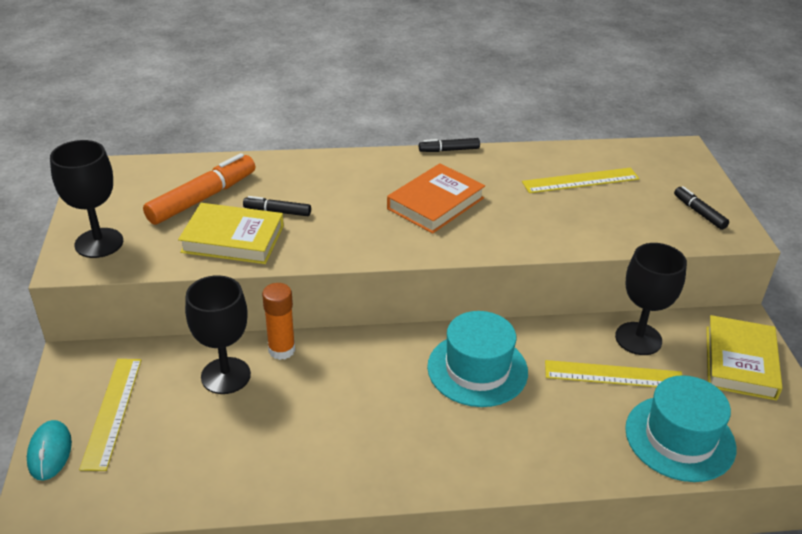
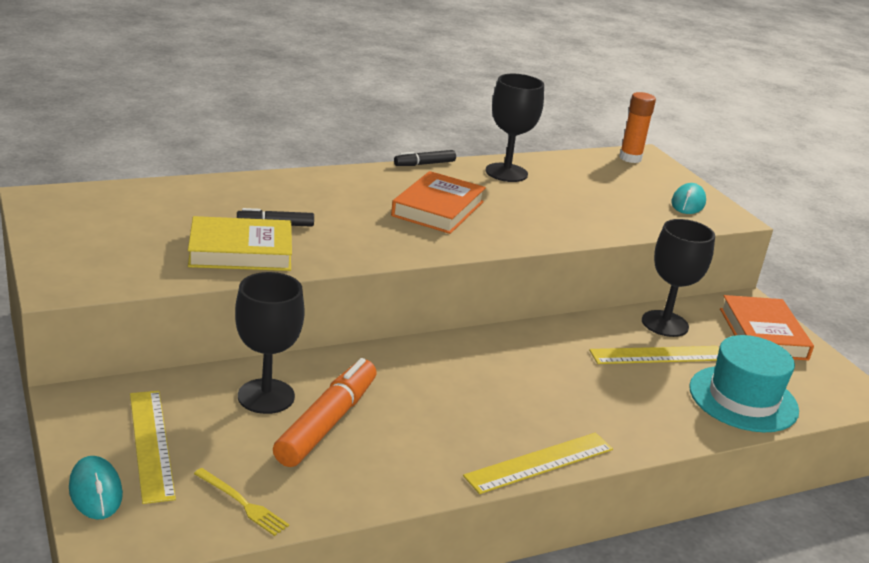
camera: 20 degrees left, 10 degrees down
black goblet [50,140,123,258] -> black goblet moved to [486,74,544,182]
orange marker [143,153,255,225] -> orange marker moved to [273,358,377,467]
orange glue stick [262,283,295,360] -> orange glue stick moved to [619,92,656,163]
turquoise hat [427,311,528,407] -> none
yellow ruler [522,168,639,193] -> yellow ruler moved to [463,433,613,494]
black marker [674,186,729,230] -> turquoise mouse [671,183,706,214]
yellow book [706,315,783,401] -> orange book [720,295,814,360]
none -> yellow fork [194,468,289,536]

